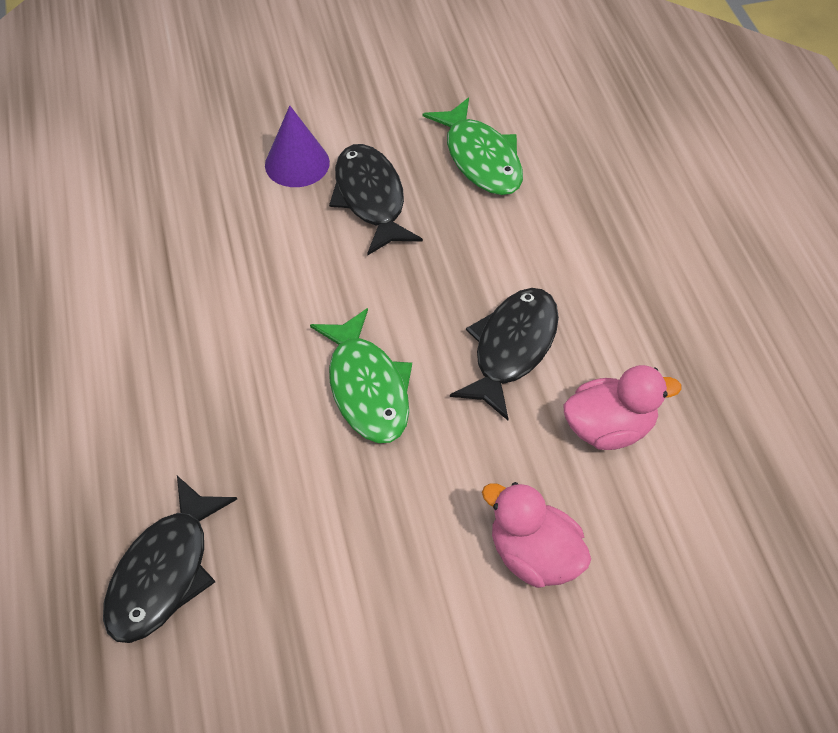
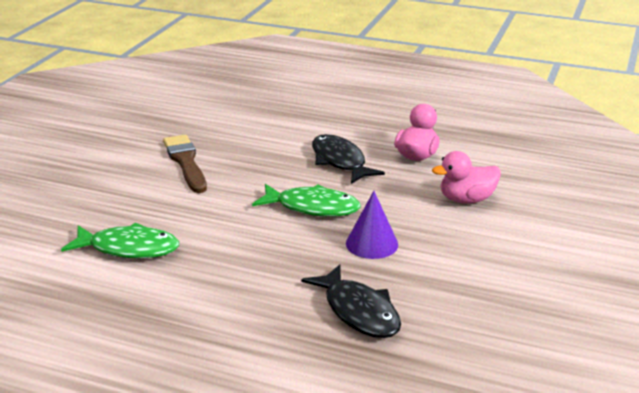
camera: 55 degrees left, 25 degrees down
purple cone [265,106,330,187] -> purple cone moved to [346,191,398,259]
black fish [329,144,423,255] -> brown brush [163,134,207,193]
green fish [423,97,523,195] -> green fish moved to [61,222,179,258]

